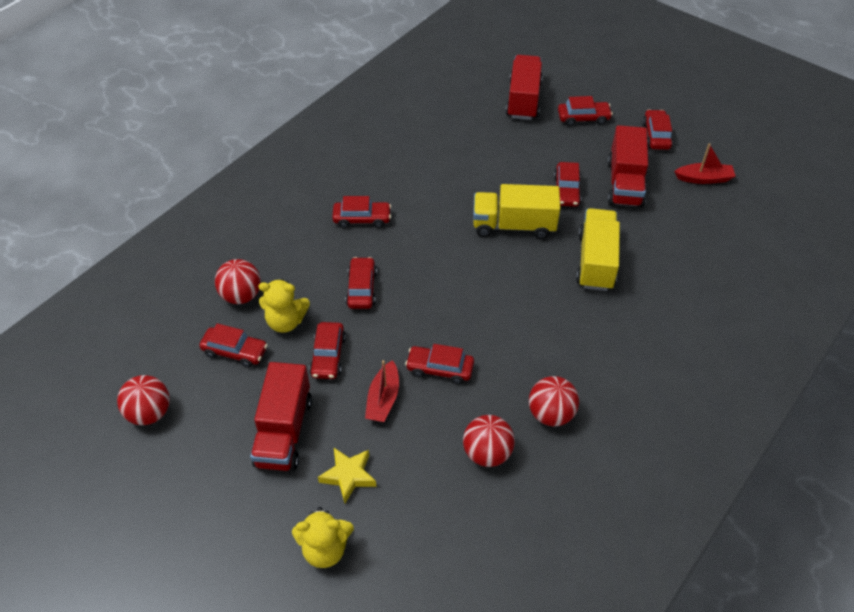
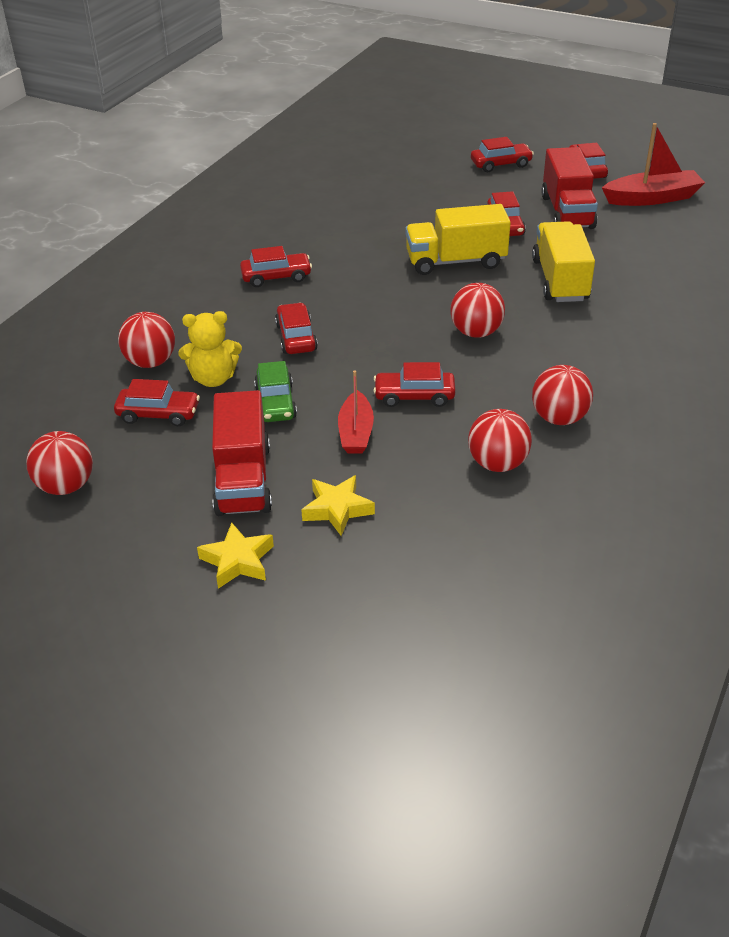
camera: 10 degrees left, 10 degrees down
yellow teddy bear [292,507,354,568] -> none
red car [309,322,346,379] -> green car [254,361,297,422]
red truck [506,55,542,120] -> none
red boat [674,143,736,184] -> red boat [602,123,705,206], size x1.52
none -> yellow star [197,522,274,589]
none -> red ball [451,283,505,338]

